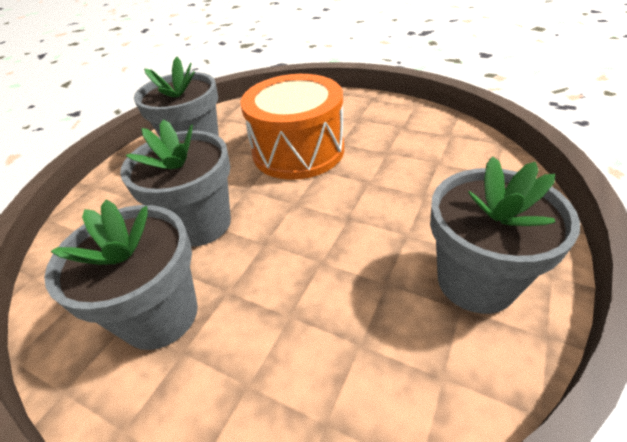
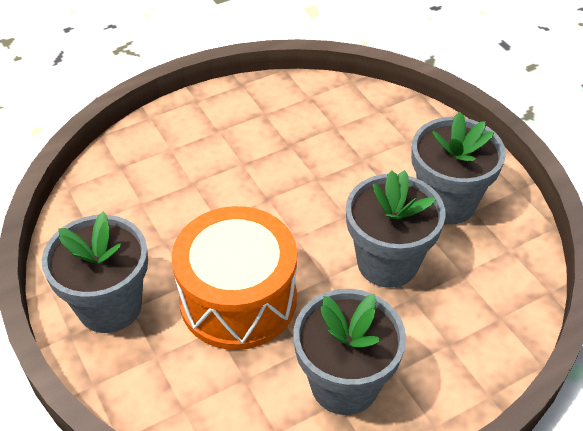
camera: 150 degrees left, 5 degrees up
grey flower pot [430,157,580,314] -> grey flower pot moved to [42,212,148,333]

